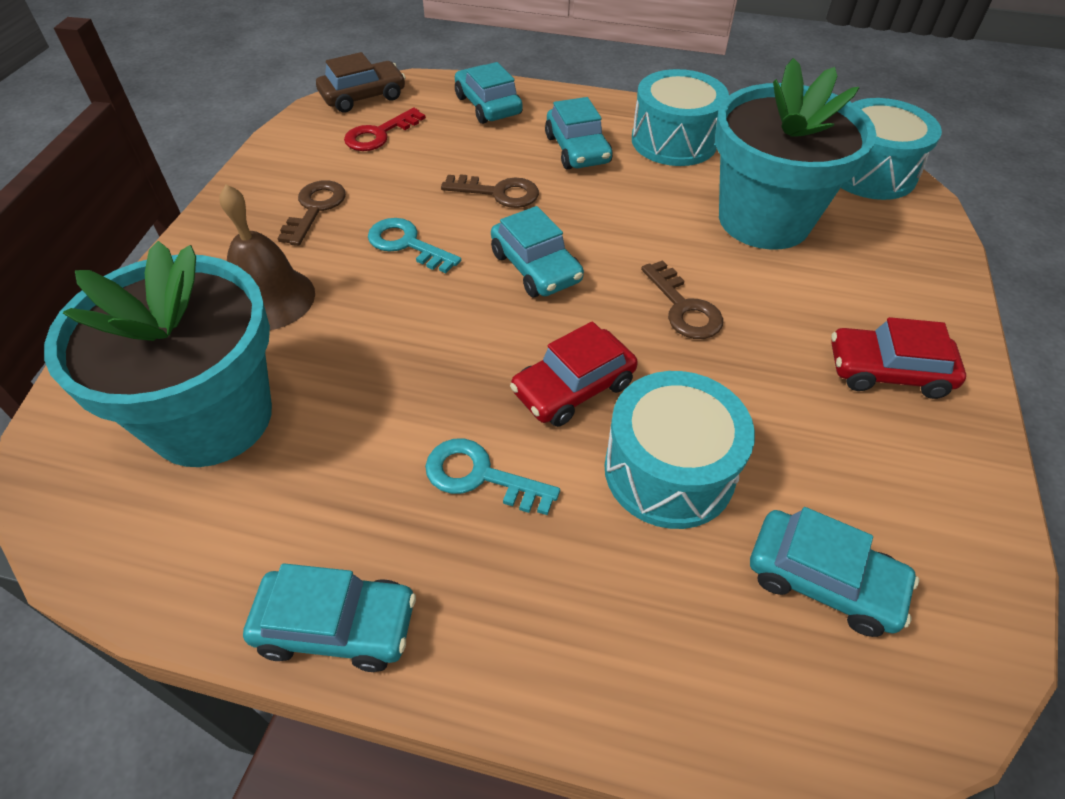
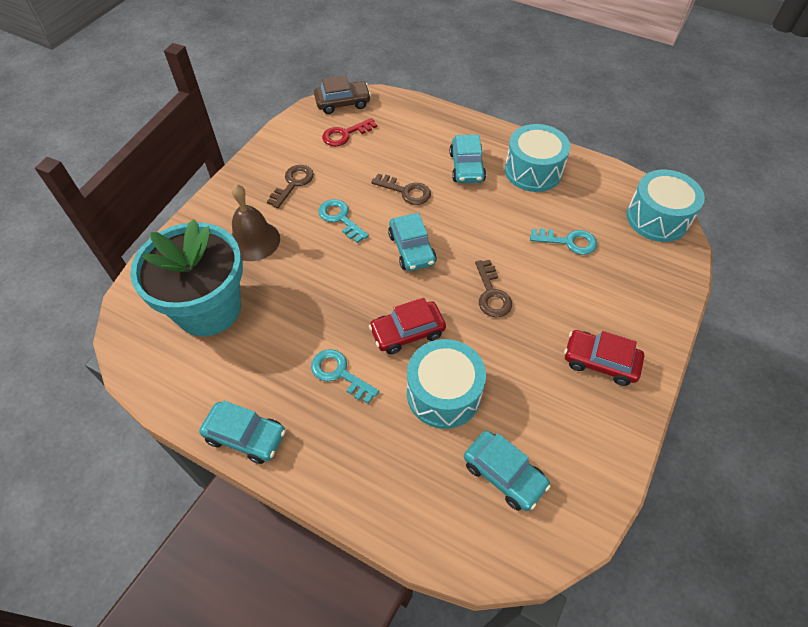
camera: 15 degrees right, 5 degrees up
turquoise car [455,62,523,124] -> none
turquoise flower pot [715,58,877,250] -> turquoise key [530,228,597,255]

